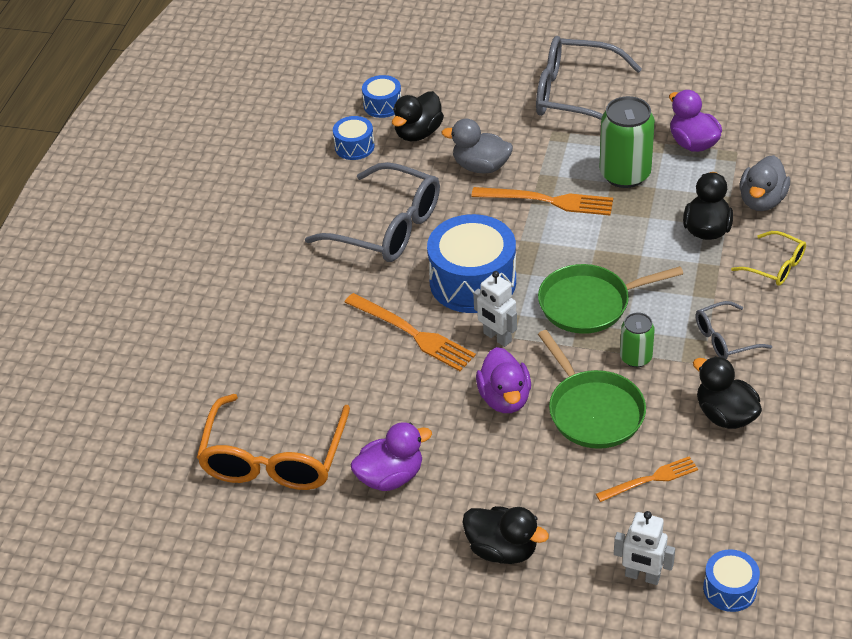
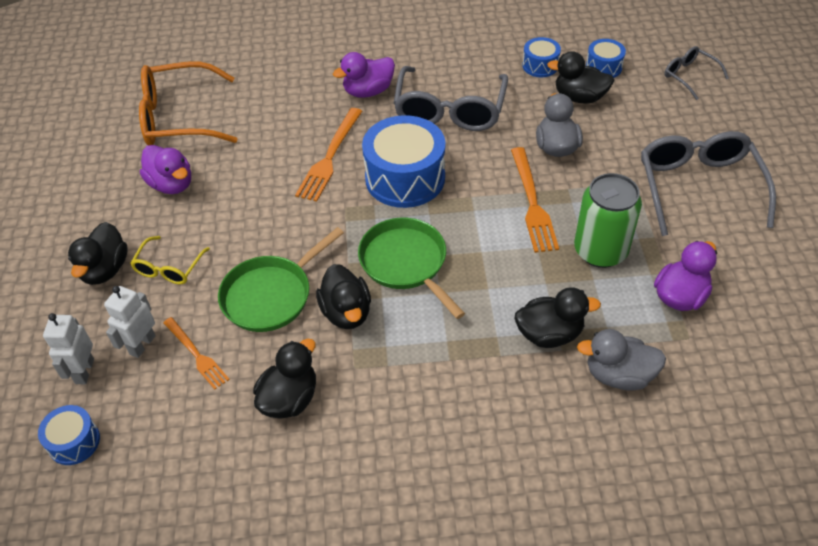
camera: 70 degrees right, 5 degrees up
white robot [473,271,517,347] -> white robot moved to [104,286,156,358]
purple duck [476,347,531,413] -> purple duck moved to [333,52,395,98]
green can [620,312,655,367] -> black duck [316,264,371,329]
grey glasses [696,301,773,359] -> grey glasses moved to [664,46,729,100]
yellow glasses [731,231,806,286] -> yellow glasses moved to [130,236,210,284]

